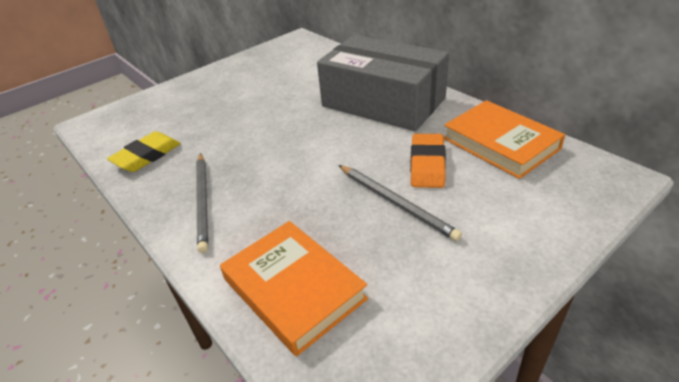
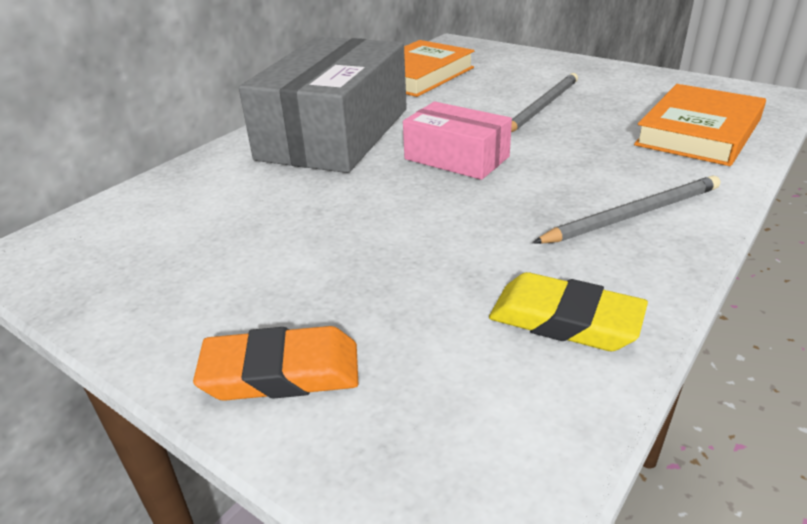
camera: 105 degrees left, 5 degrees down
orange eraser [410,134,446,188] -> orange eraser moved to [193,326,358,401]
none -> pink box [403,102,512,180]

